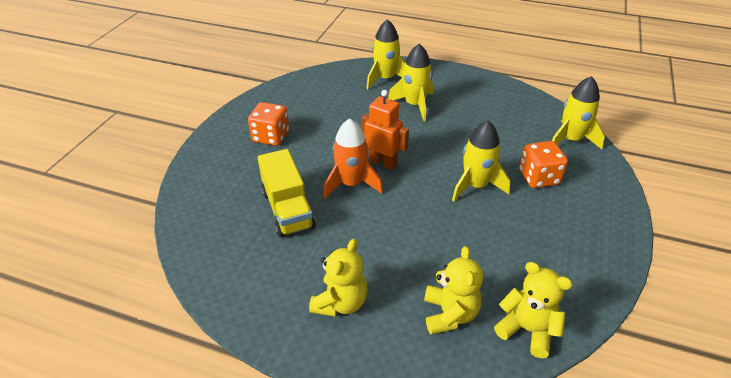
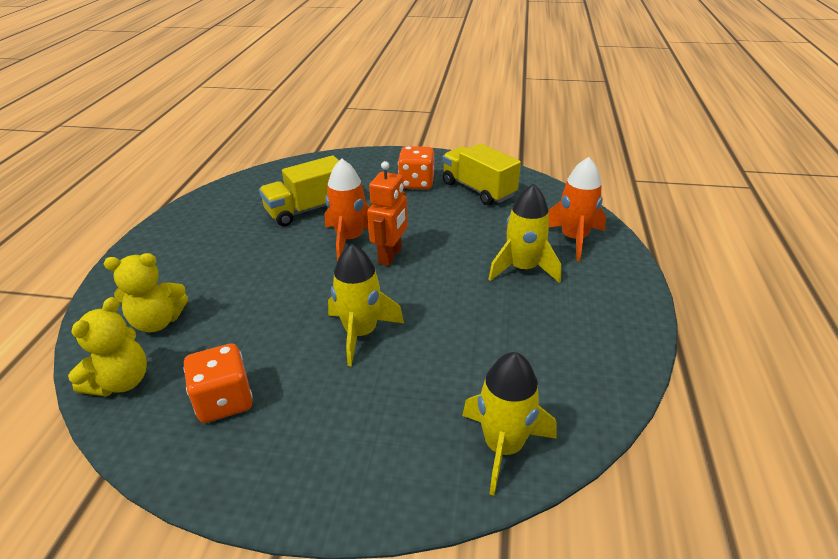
camera: 80 degrees right, 5 degrees down
yellow teddy bear [309,239,367,317] -> none
yellow rocket [366,19,405,89] -> orange rocket [548,157,606,261]
orange dice [519,141,568,188] -> orange dice moved to [183,343,253,423]
none -> yellow truck [442,143,521,205]

